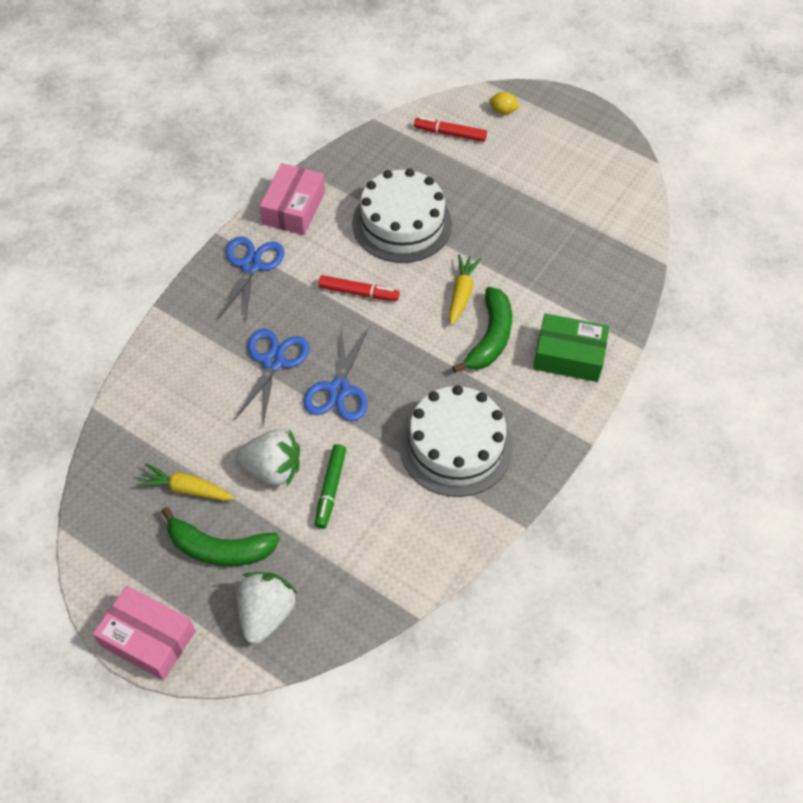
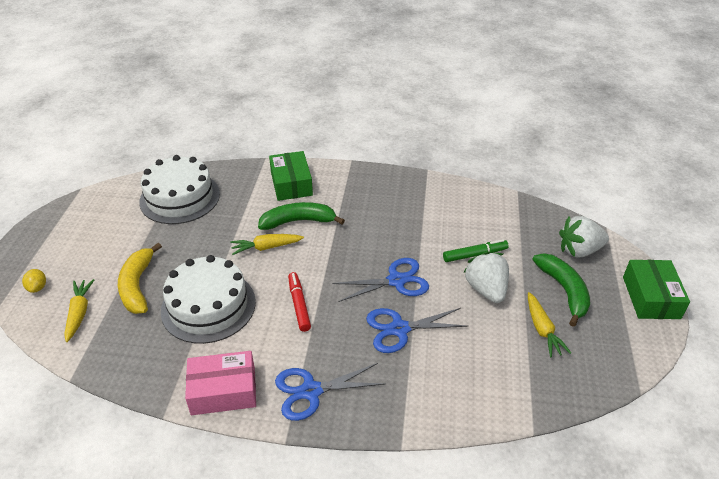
camera: 115 degrees left, 15 degrees down
pink box [93,586,196,680] -> green box [623,260,690,319]
white cake [399,385,513,497] -> white cake moved to [139,155,220,224]
red marker [414,117,487,142] -> yellow carrot [64,279,94,342]
none -> yellow banana [118,243,162,314]

